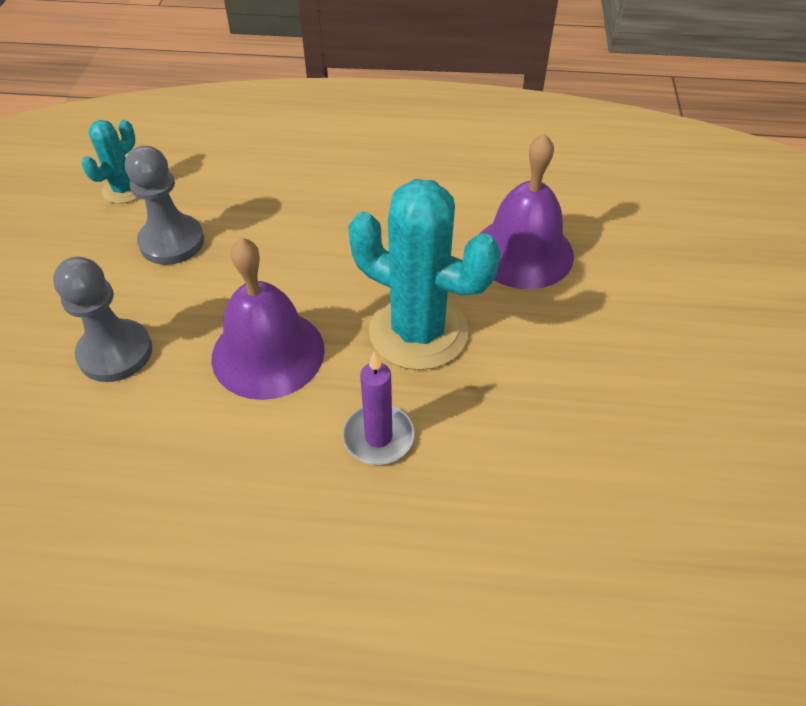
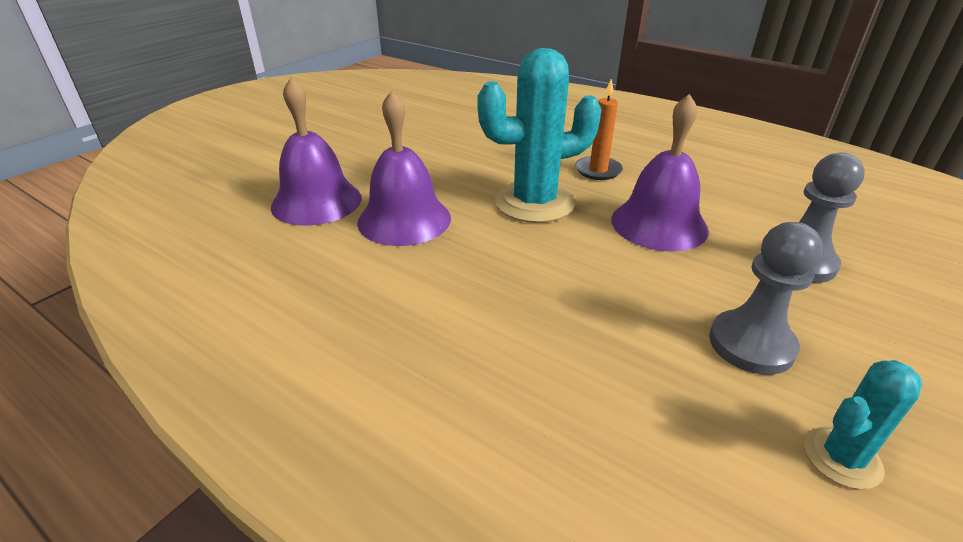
camera: 150 degrees left, 15 degrees down
purple candle [343,351,414,465] -> orange candle [575,78,623,180]
turquoise cactus [348,179,501,370] -> turquoise cactus turned 75 degrees counterclockwise [477,48,601,223]
none -> purple bell [271,77,362,226]

